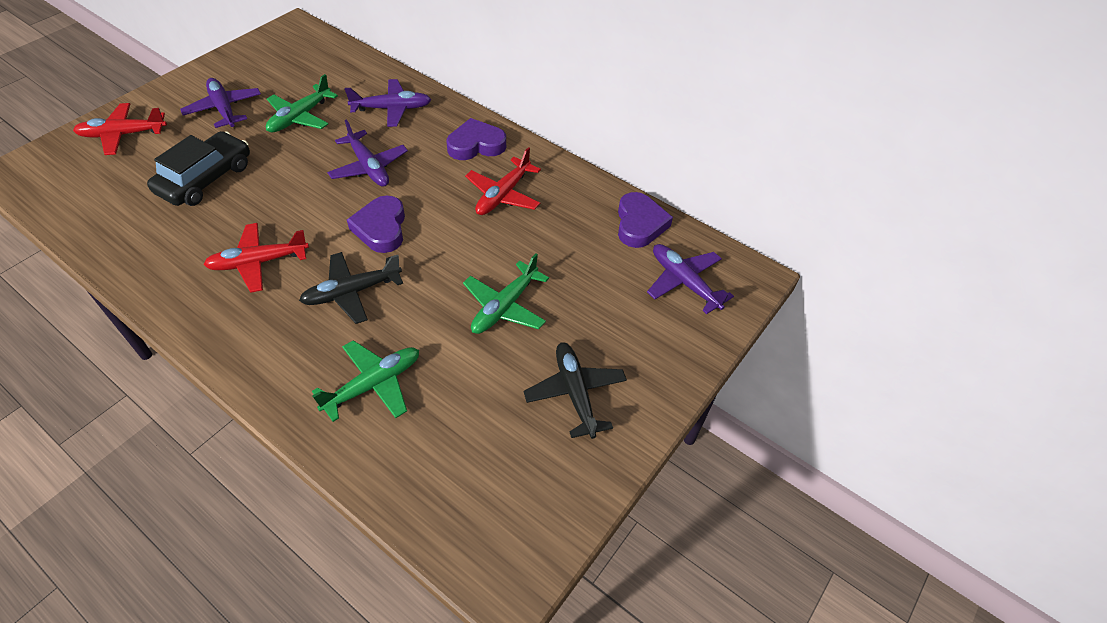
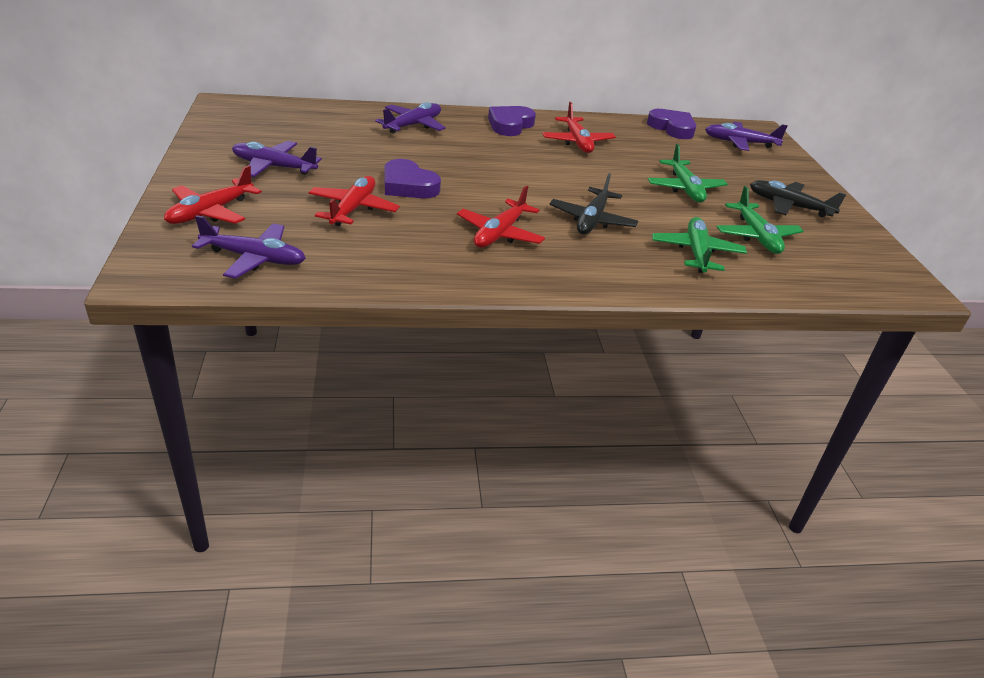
camera: 45 degrees left, 15 degrees down
black car [147,131,250,206] -> red plane [308,176,400,226]
green plane [266,74,338,132] -> green plane moved to [717,186,803,254]
purple plane [327,119,408,187] -> purple plane moved to [192,215,306,279]
purple heart [347,196,405,253] -> purple heart moved to [384,159,441,198]

